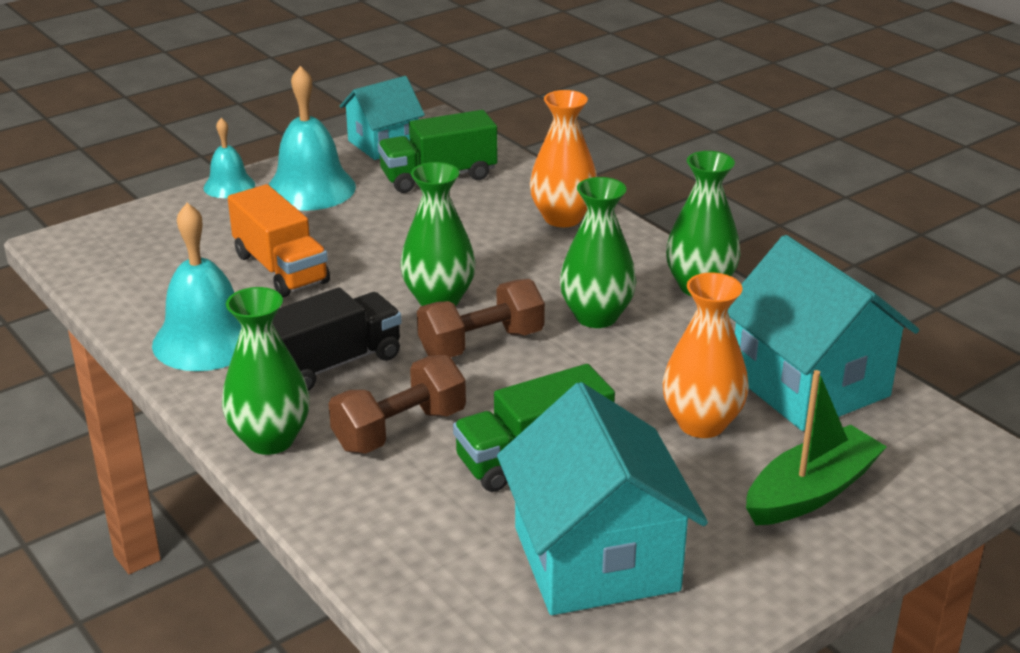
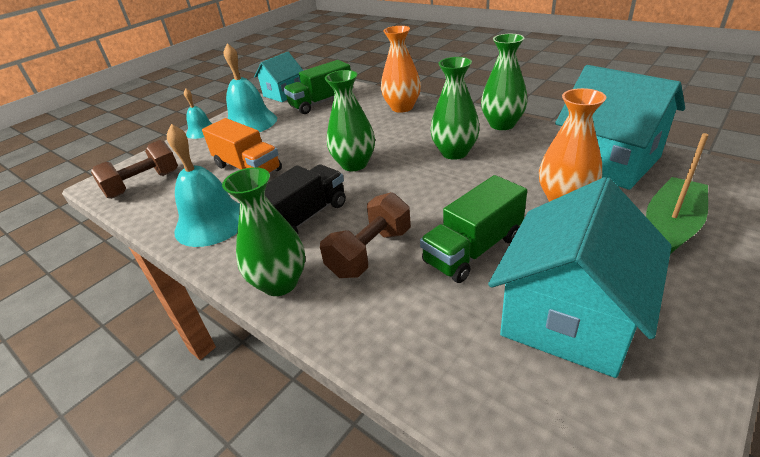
camera: 10 degrees left, 5 degrees up
brown dumbbell [417,279,545,357] -> brown dumbbell moved to [91,140,178,199]
turquoise house [497,382,708,615] -> turquoise house turned 60 degrees clockwise [488,177,672,378]

